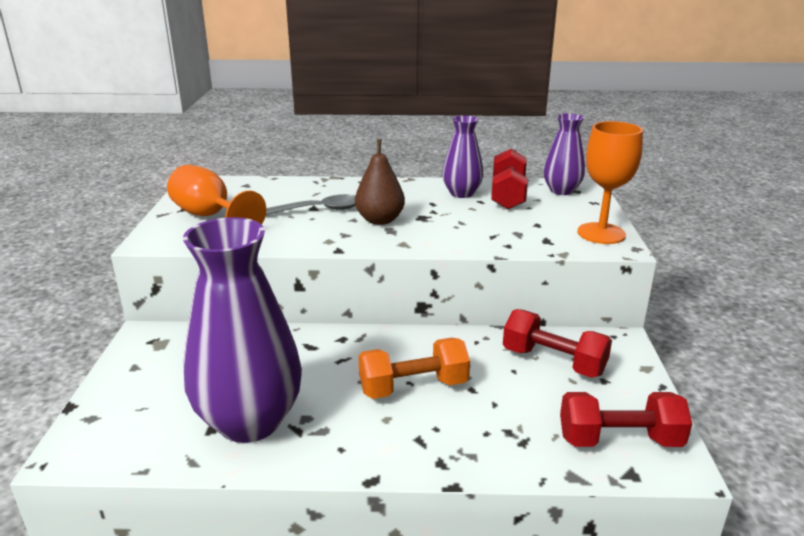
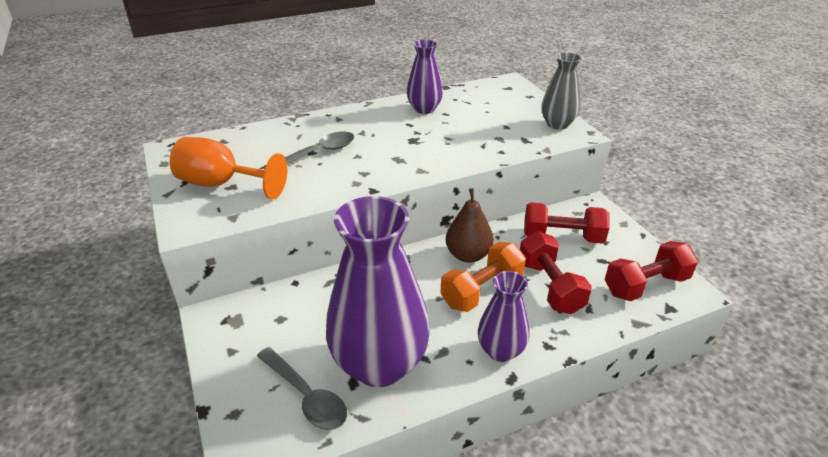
camera: 25 degrees left, 10 degrees up
brown pear [355,139,405,225] -> brown pear moved to [446,188,494,263]
red dumbbell [491,149,528,209] -> red dumbbell moved to [520,231,592,315]
purple vase [543,113,585,195] -> purple vase moved to [478,271,529,362]
orange goblet [577,121,643,244] -> grey vase [541,52,582,130]
none -> grey spoon [257,347,347,430]

